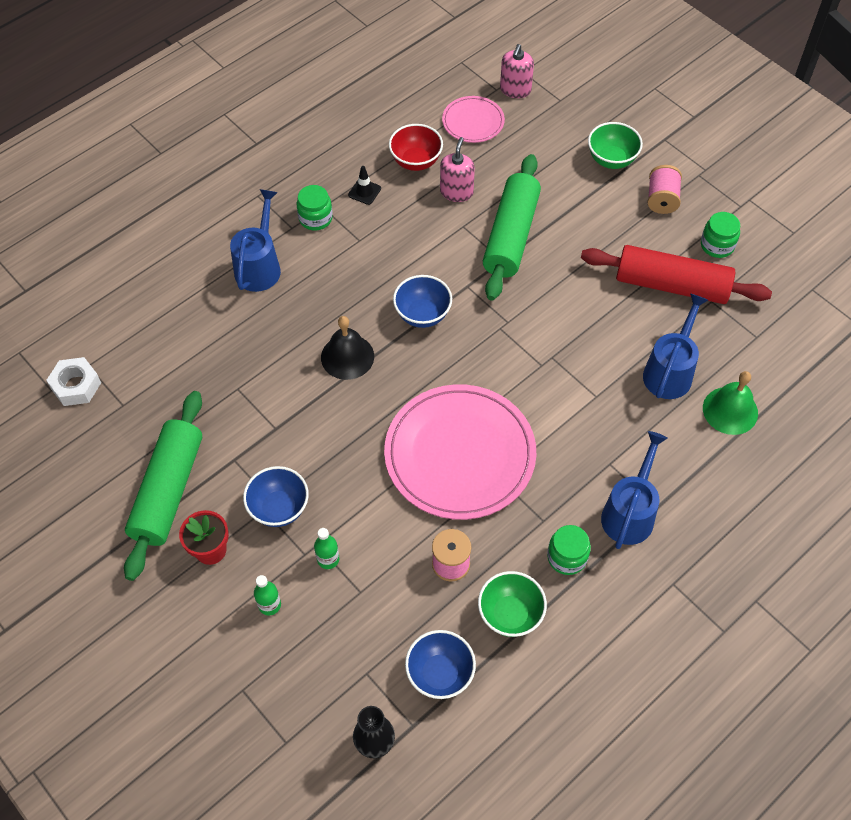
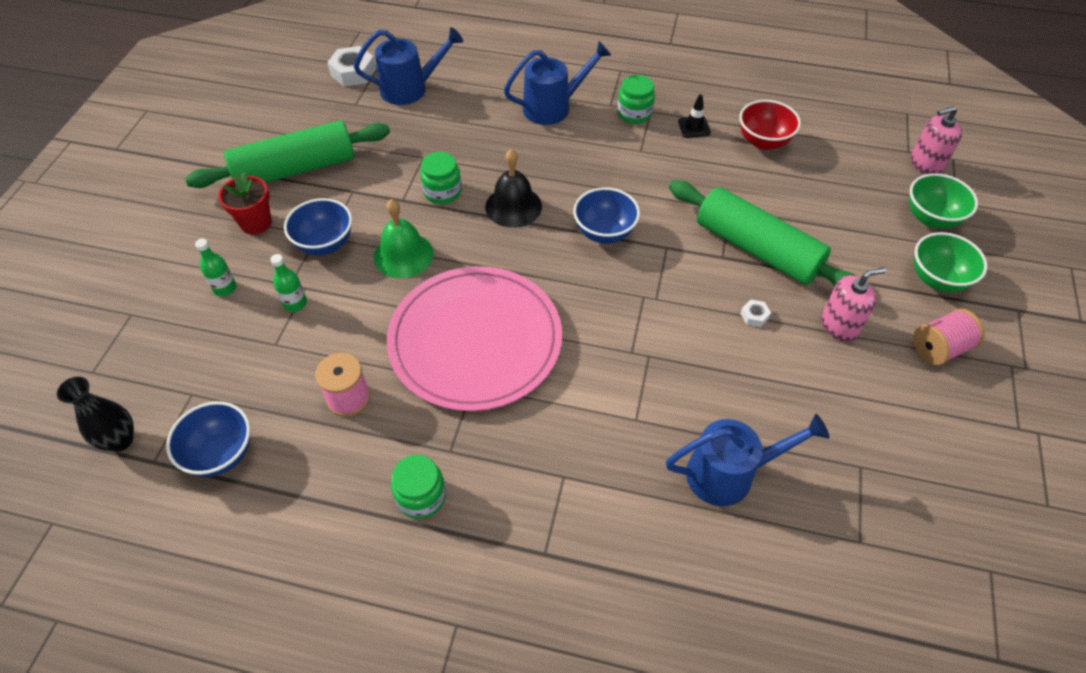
camera: 55 degrees right, 5 degrees down
pink soap dispenser [440,137,475,202] -> pink soap dispenser moved to [821,267,886,342]
pink plate [442,96,505,143] -> none
green bowl [478,571,547,637] -> green bowl moved to [909,173,978,229]
green rolling pin [483,154,541,301] -> green rolling pin turned 60 degrees clockwise [669,181,856,285]
red rolling pin [581,245,772,304] -> none
blue watering can [601,431,668,549] -> blue watering can moved to [354,27,463,105]
green jar [701,212,740,258] -> green jar moved to [420,152,462,204]
green bell [703,371,758,435] -> green bell moved to [374,199,433,278]
none -> white nut [740,300,771,327]

